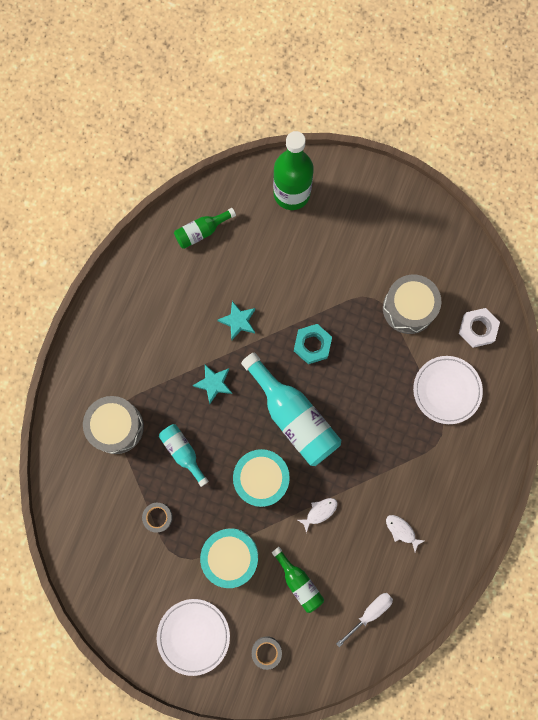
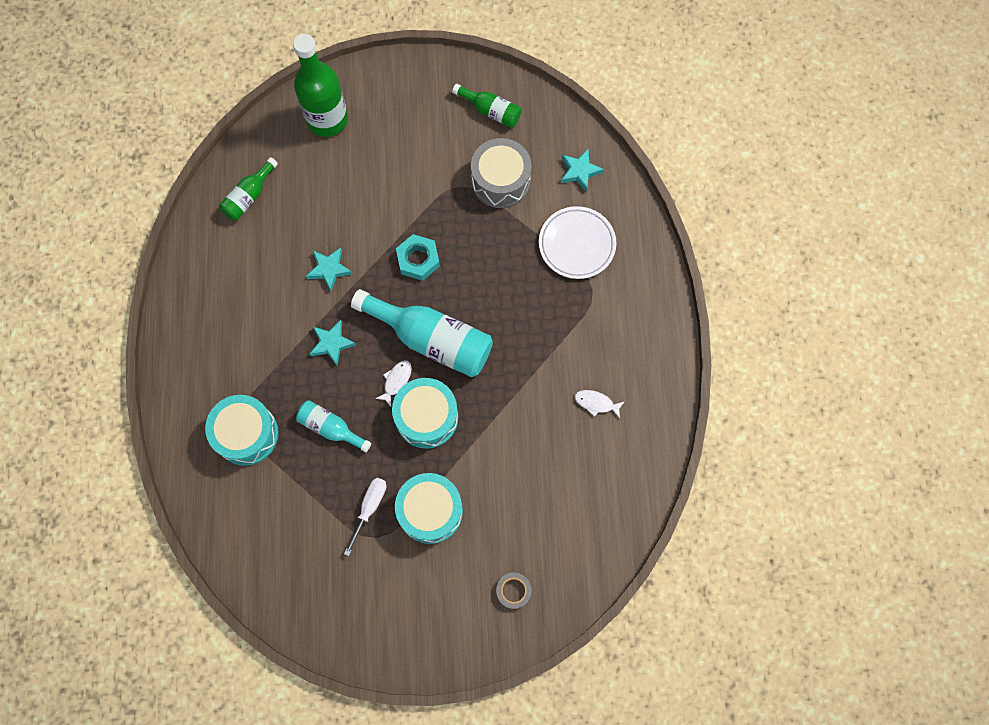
camera: 25 degrees left, 5 degrees down
grey drum [83,396,144,454] -> turquoise drum [205,395,279,466]
grey tape [142,503,173,533] -> none
white plate [157,599,230,676] -> none
green bottle [272,547,324,613] -> green bottle moved to [452,84,521,128]
white fish [298,498,338,533] -> white fish moved to [375,360,412,406]
white screwdriver [336,593,393,647] -> white screwdriver moved to [344,478,387,556]
white nut [459,308,500,348] -> turquoise star [561,149,604,192]

